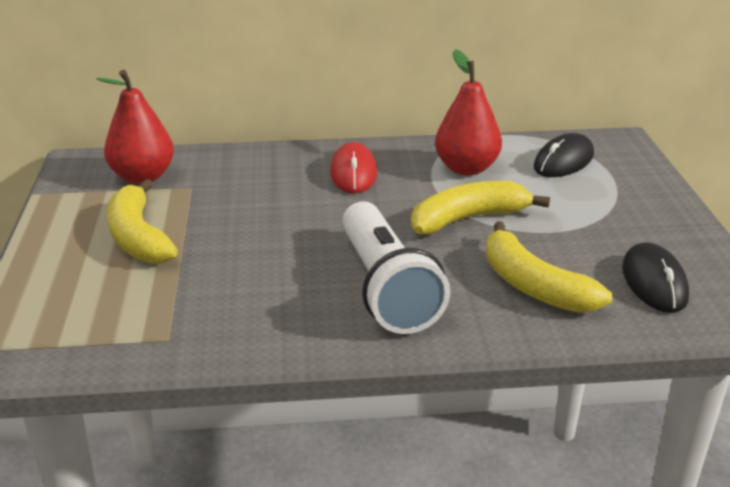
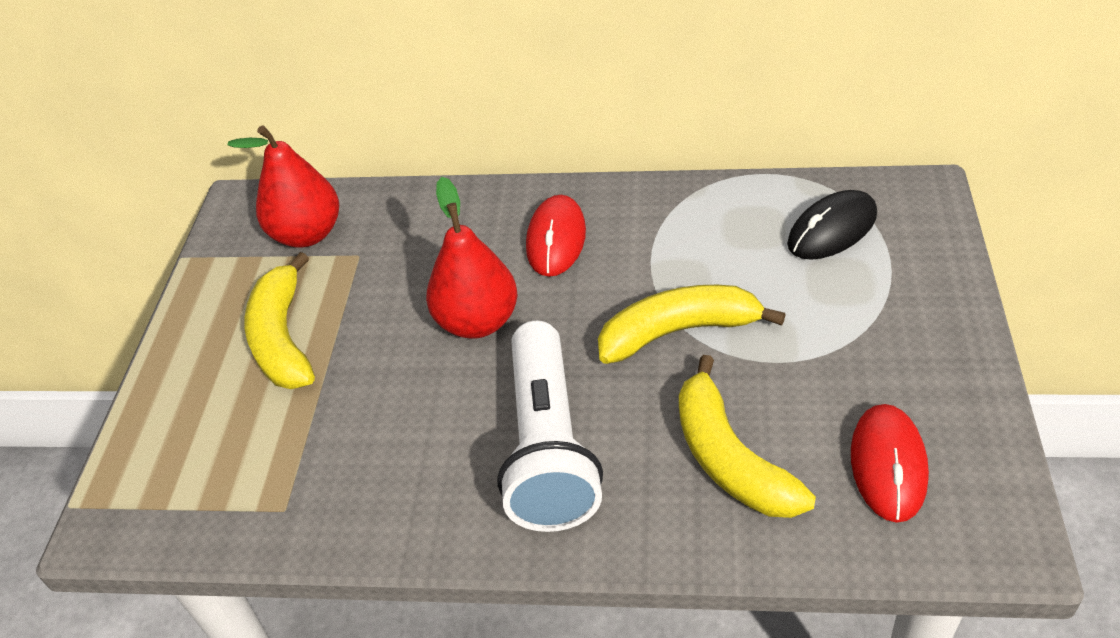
camera: 15 degrees right, 15 degrees up
red pear [435,49,502,175] -> red pear moved to [426,177,517,339]
black mouse [622,242,689,313] -> red mouse [851,404,929,523]

